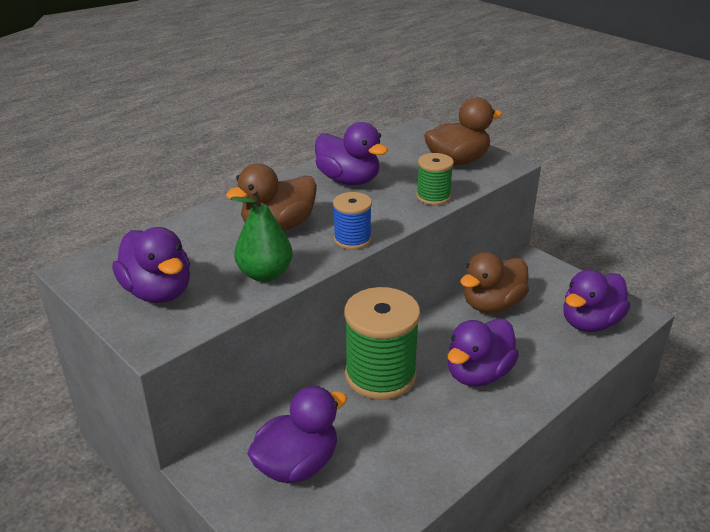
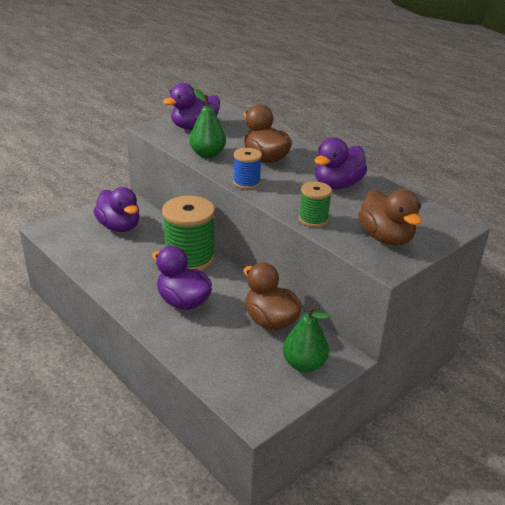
camera: 90 degrees right, 0 degrees up
purple duck [563,270,630,332] -> none
none -> green pear [283,305,329,372]

